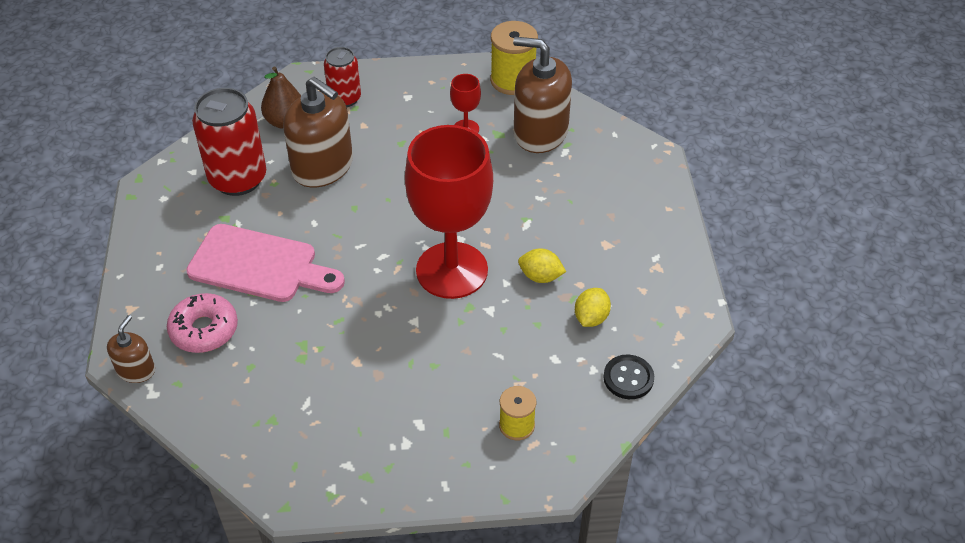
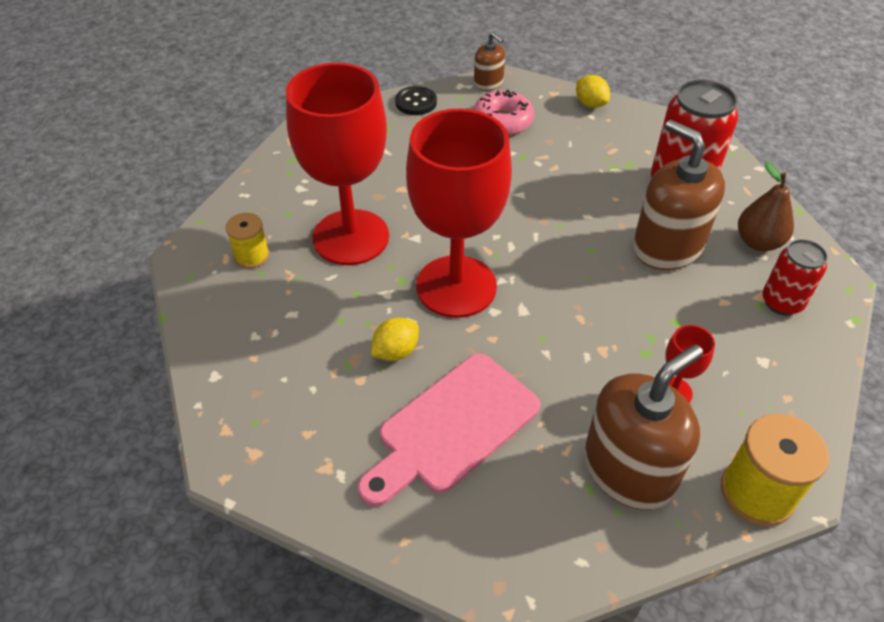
camera: 120 degrees right, 0 degrees up
pink cutting board [186,224,345,302] -> pink cutting board moved to [358,353,541,507]
brown soap dispenser [283,77,353,188] -> brown soap dispenser turned 75 degrees clockwise [633,120,725,270]
yellow lemon [575,288,611,327] -> yellow lemon moved to [576,75,610,108]
black button [603,354,654,399] -> black button moved to [395,86,437,115]
none -> red goblet [286,63,389,265]

